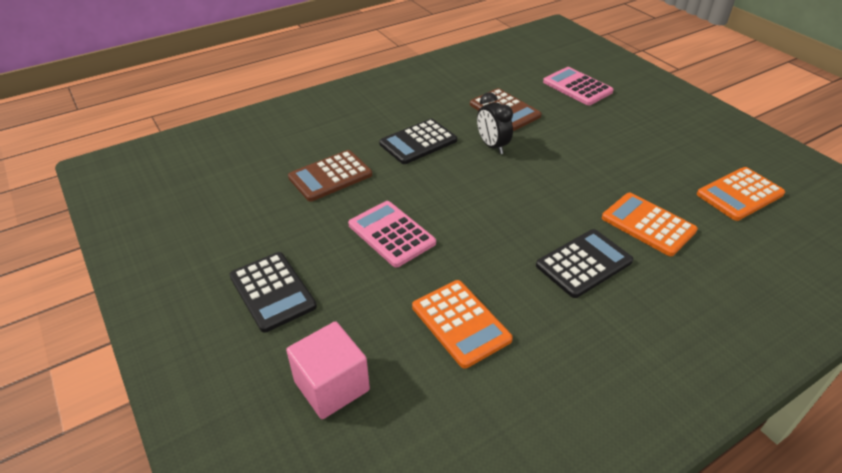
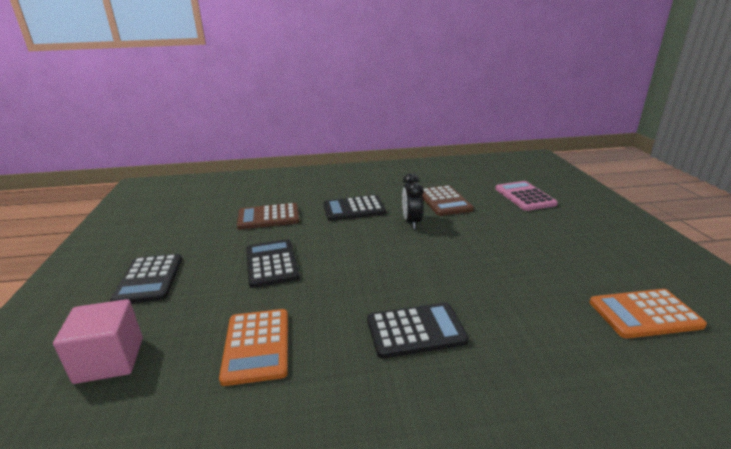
camera: 25 degrees right, 15 degrees down
pink calculator [348,201,436,267] -> black calculator [246,239,300,288]
orange calculator [602,193,698,256] -> none

